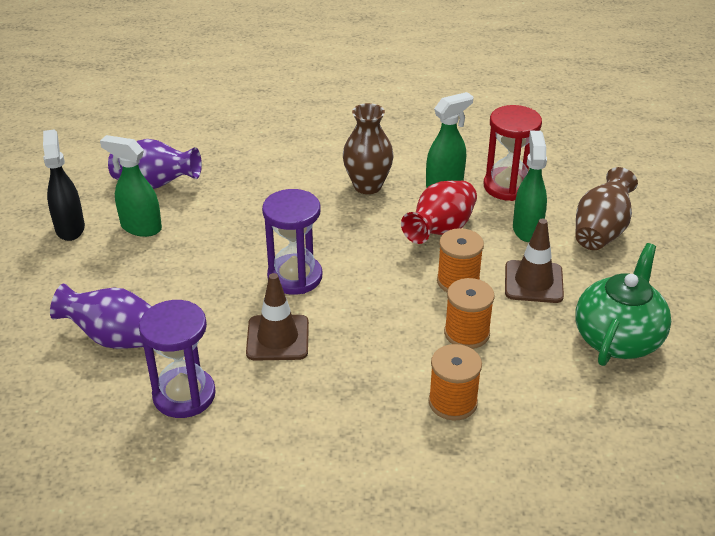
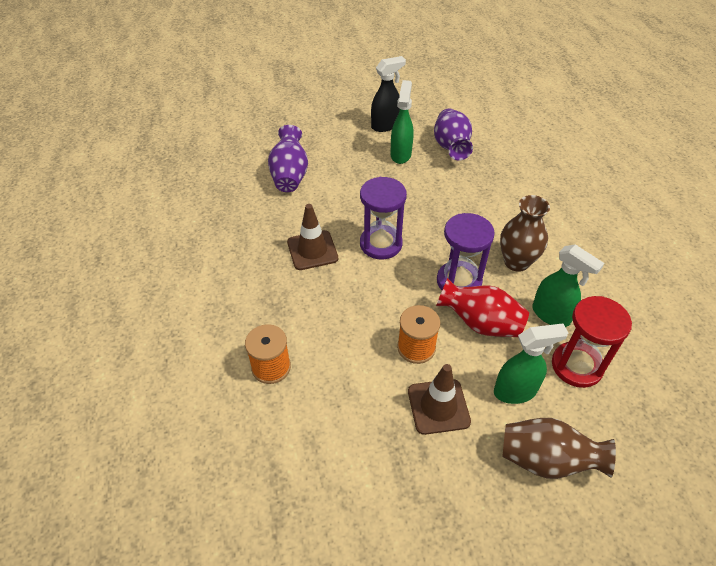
camera: 75 degrees right, 10 degrees up
purple hourglass [139,300,216,418] -> purple hourglass moved to [437,213,495,290]
orange spool [444,278,494,349] -> none
green teapot [575,243,671,366] -> none

